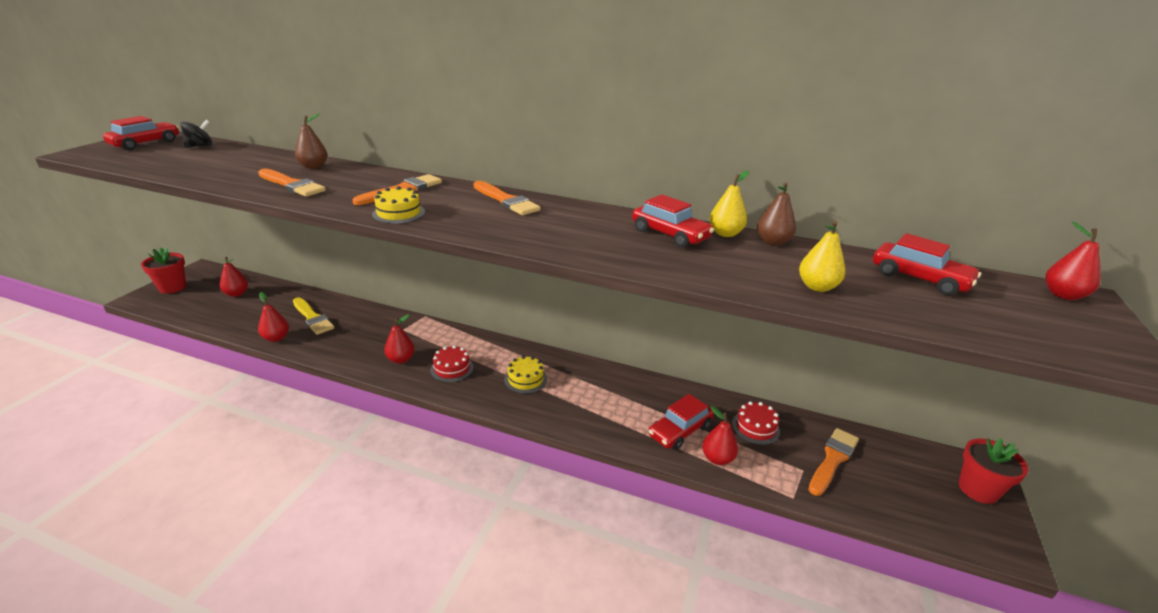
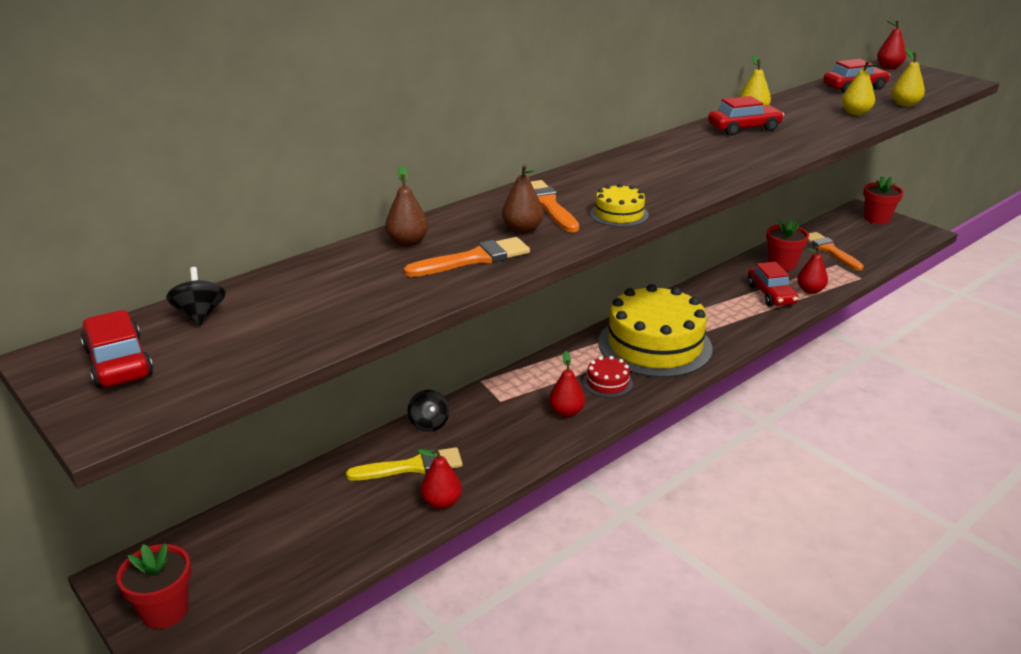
camera: 60 degrees left, 0 degrees up
red pear [220,257,248,297] -> none
orange brush [474,181,541,215] -> none
yellow cake [504,356,547,394] -> yellow cake [598,284,713,378], size x2.41
red cake [732,401,780,445] -> red flower pot [766,218,809,271]
brown pear [757,182,796,246] -> brown pear moved to [502,164,544,234]
none -> black spinning top [408,390,449,432]
none -> yellow pear [892,48,925,107]

